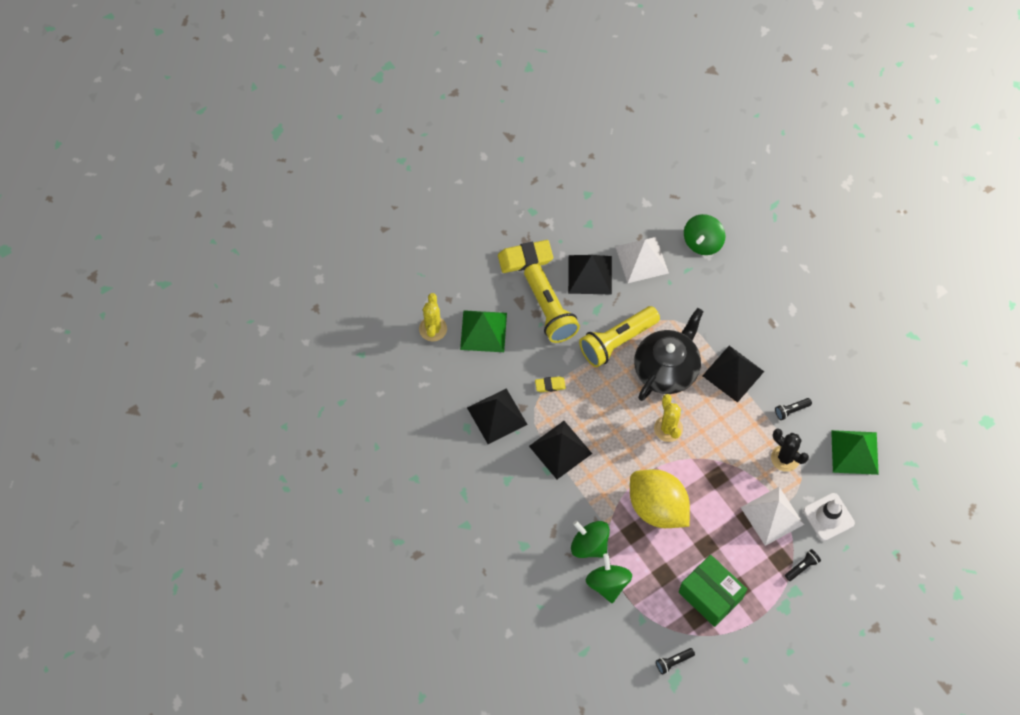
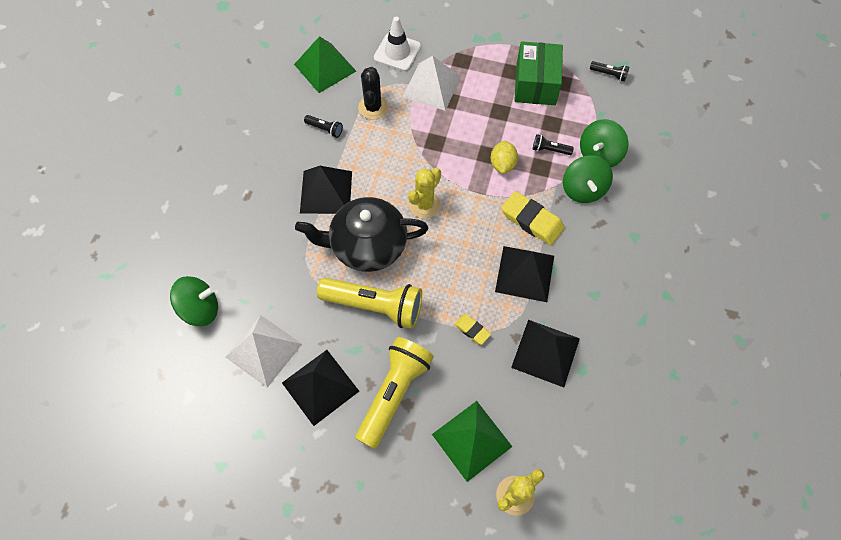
camera: 130 degrees left, 0 degrees up
yellow eraser [498,240,553,273] -> yellow eraser moved to [501,191,565,246]
yellow lemon [630,469,690,528] -> yellow lemon [491,140,518,174], size x0.48
black flashlight [785,549,821,581] -> black flashlight moved to [533,134,574,155]

